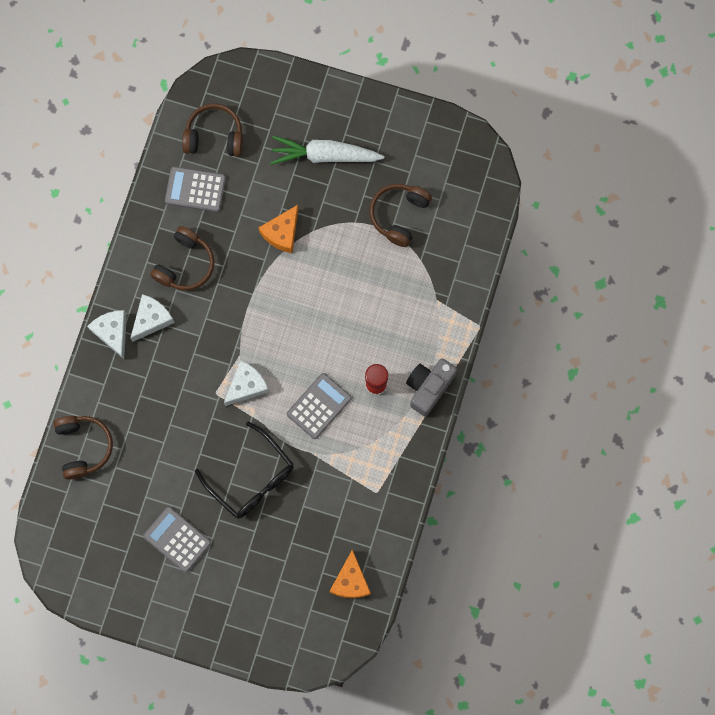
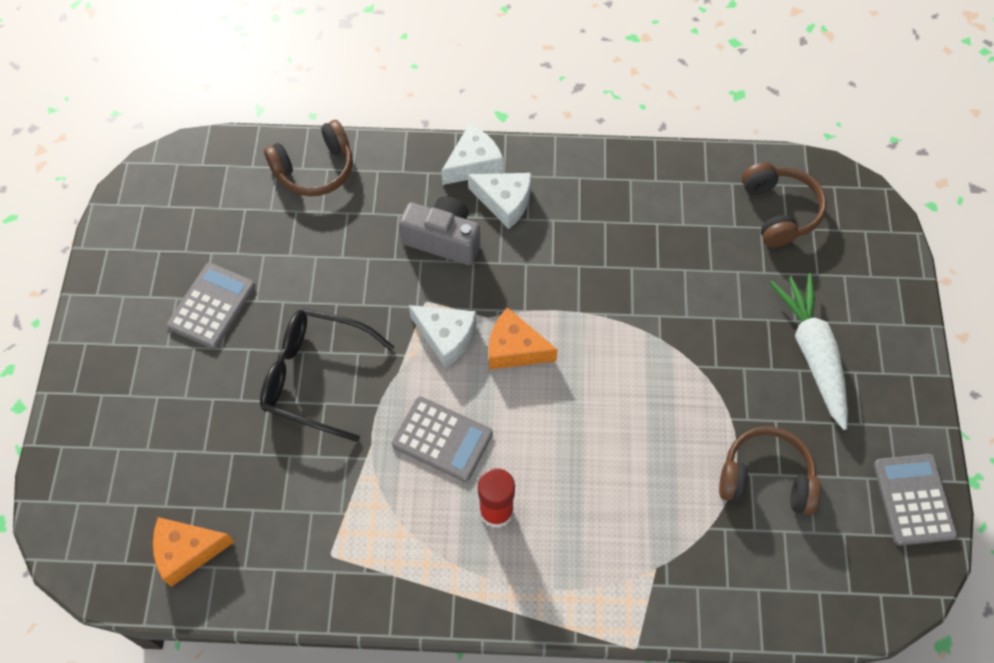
camera: 75 degrees right, 15 degrees down
brown headphones [150,226,215,291] -> none
grey calculator [165,167,226,212] -> grey calculator moved to [874,454,957,546]
black glasses [195,421,294,519] -> black glasses turned 75 degrees clockwise [260,308,394,442]
orange cheese [258,205,299,253] -> orange cheese moved to [489,307,558,370]
grey camera [406,358,457,416] -> grey camera moved to [399,196,480,265]

